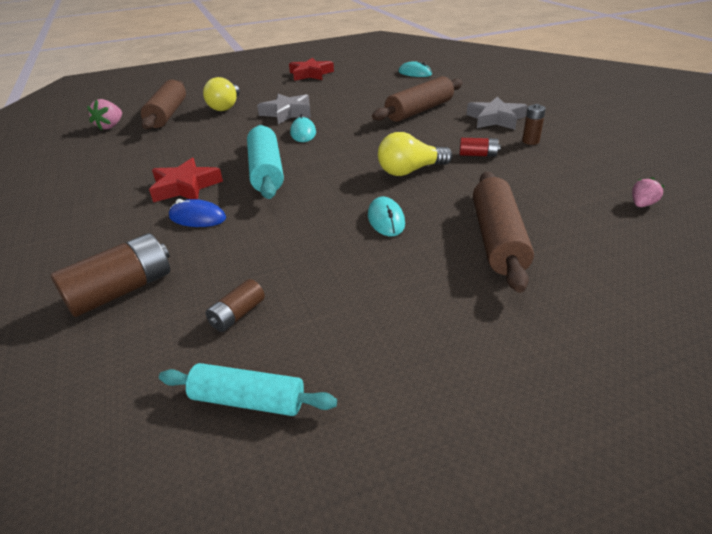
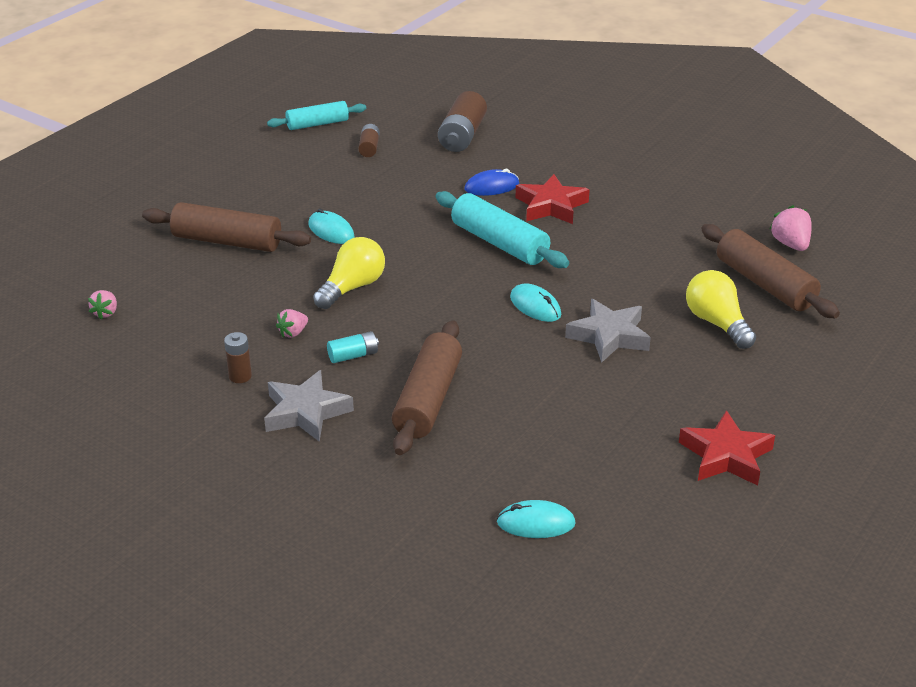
camera: 145 degrees right, 0 degrees up
red battery [460,138,501,157] -> pink strawberry [276,309,308,338]
brown rolling pin [473,172,534,293] -> brown rolling pin turned 45 degrees counterclockwise [142,202,311,252]
none -> turquoise battery [327,331,379,363]

